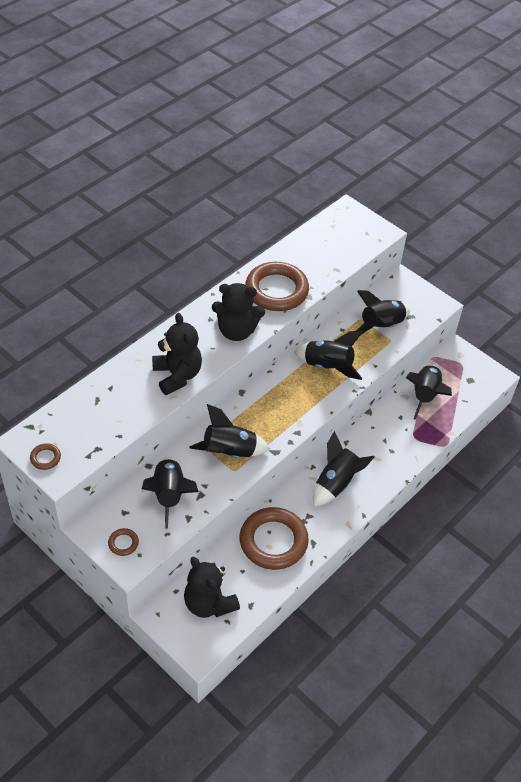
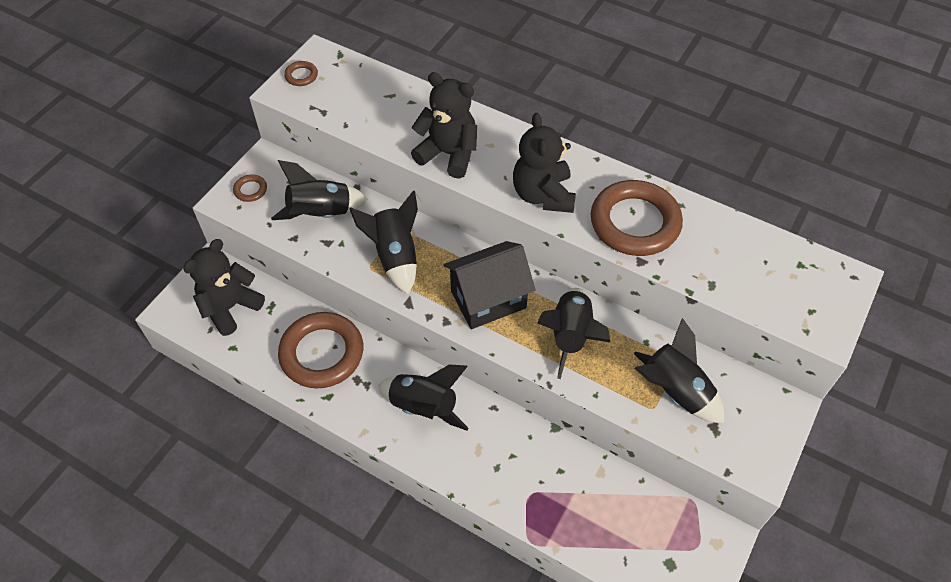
camera: 80 degrees right, 5 degrees up
black teddy bear [152,313,202,395] -> black teddy bear turned 120 degrees counterclockwise [411,72,477,179]
black rocket [406,365,452,420] -> none
none -> black house [443,241,536,329]

